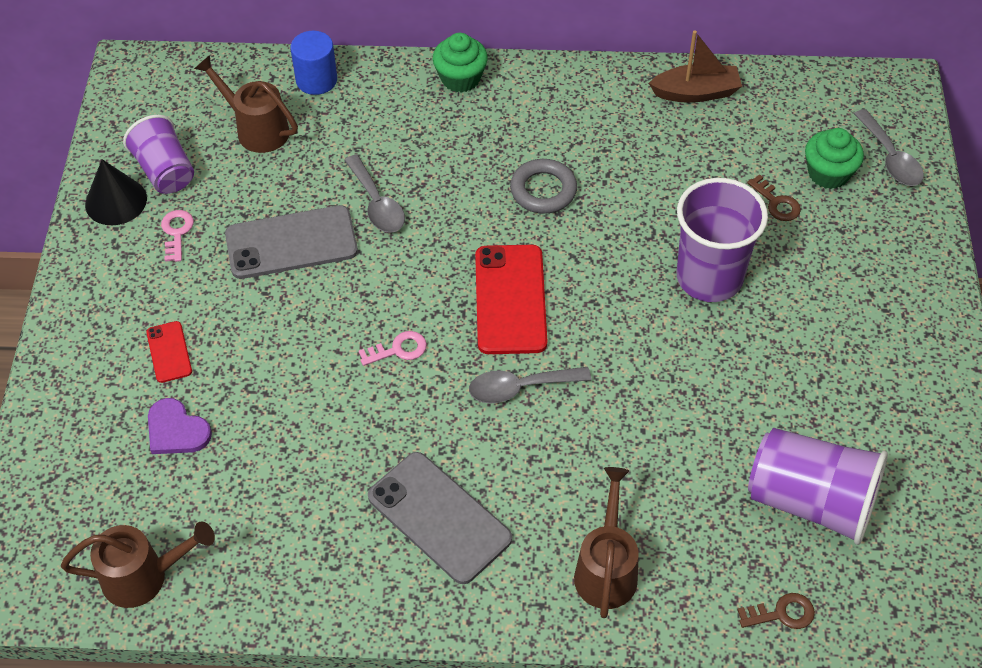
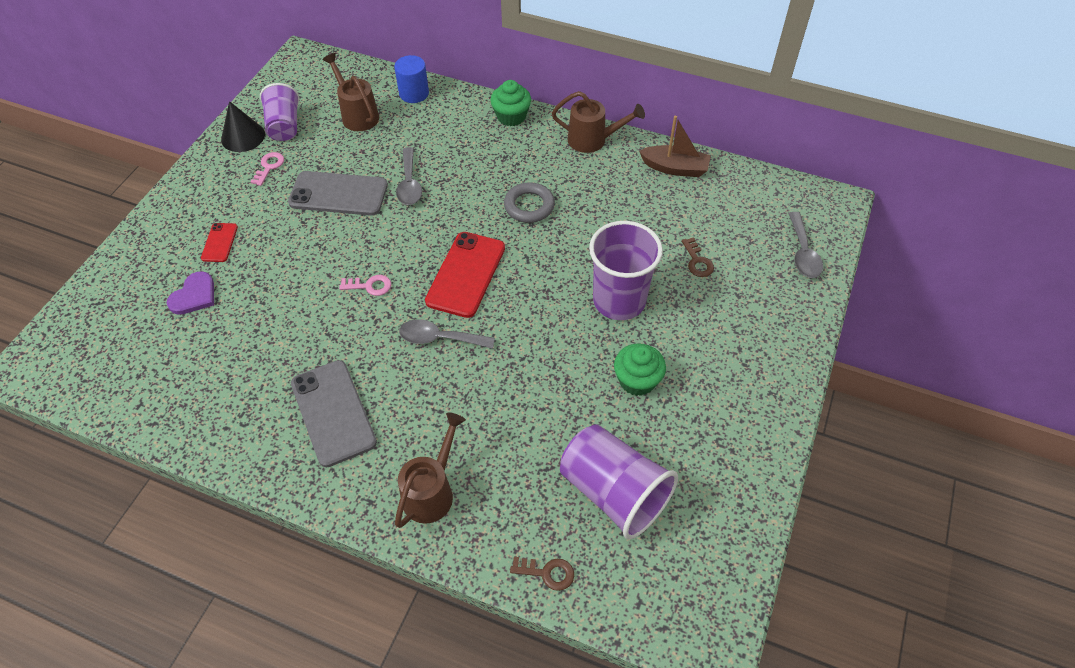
camera: 20 degrees right, 0 degrees up
brown watering can [61,521,215,608] -> brown watering can moved to [552,91,645,153]
purple heart [148,398,212,454] -> purple heart turned 120 degrees counterclockwise [167,271,214,315]
green cupcake [805,128,864,189] -> green cupcake moved to [614,343,666,396]

